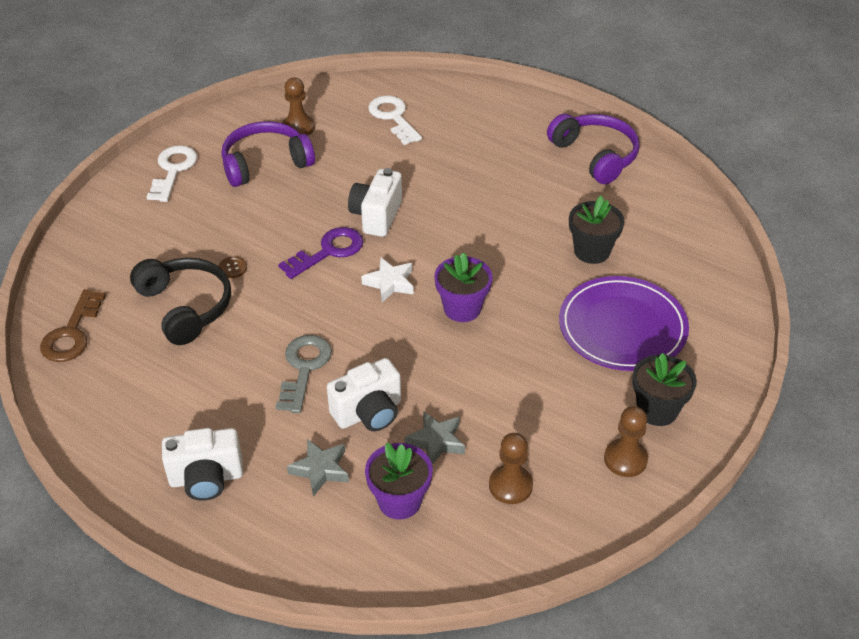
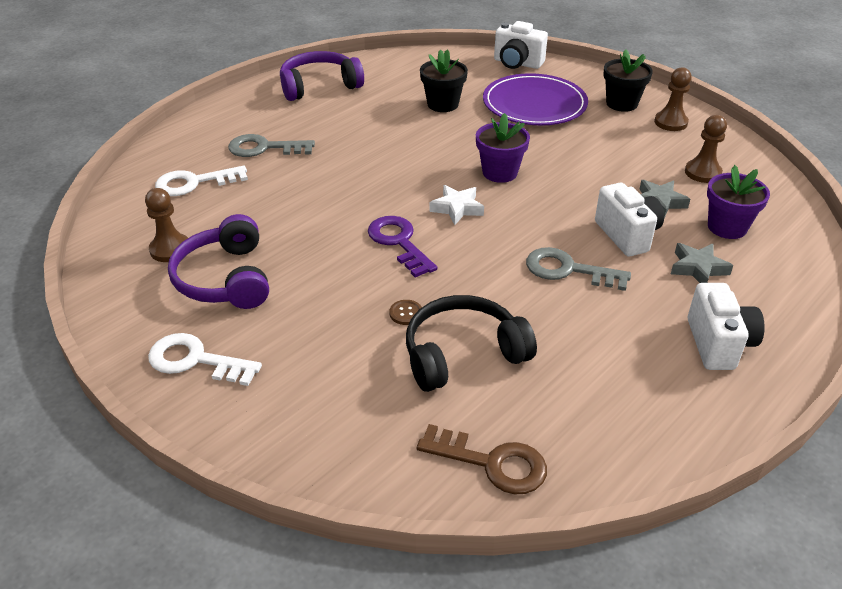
camera: 80 degrees left, 5 degrees down
white camera [348,168,402,237] -> white camera moved to [494,21,548,69]
none -> grey key [228,134,315,157]

